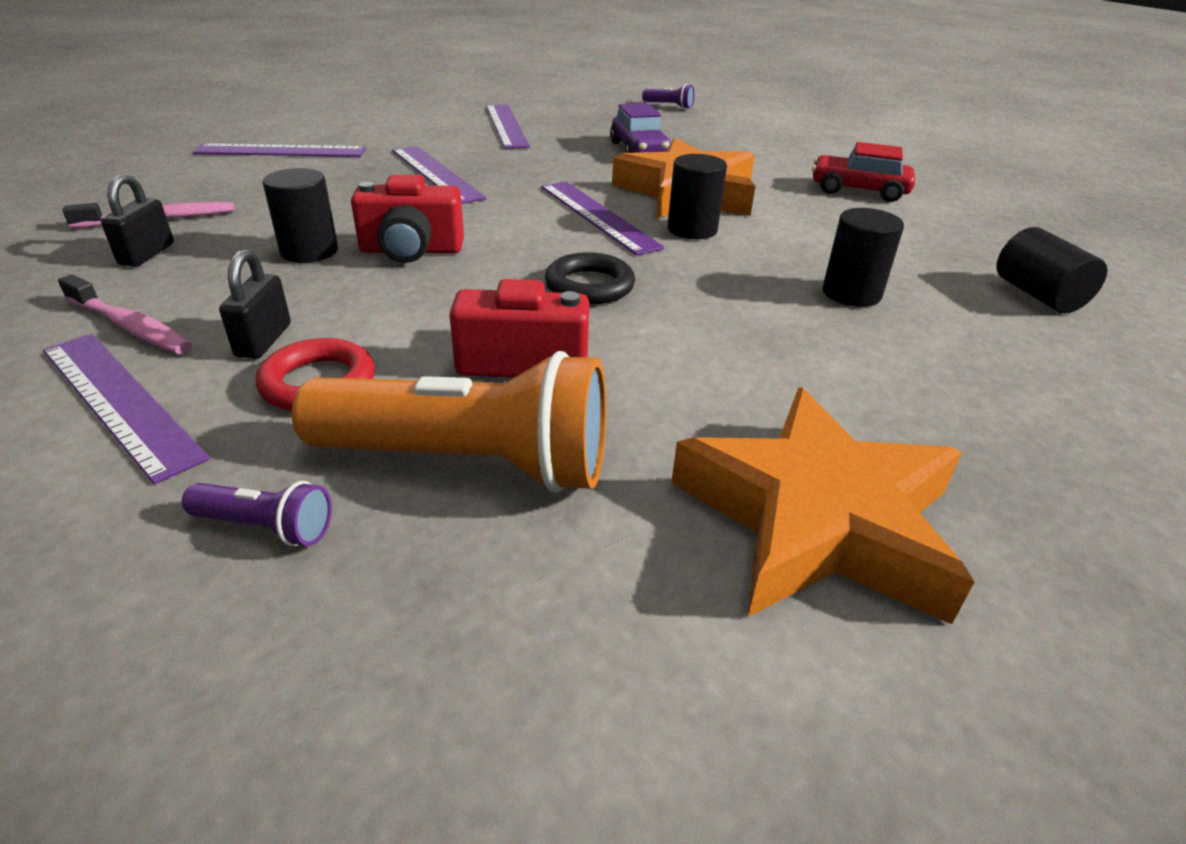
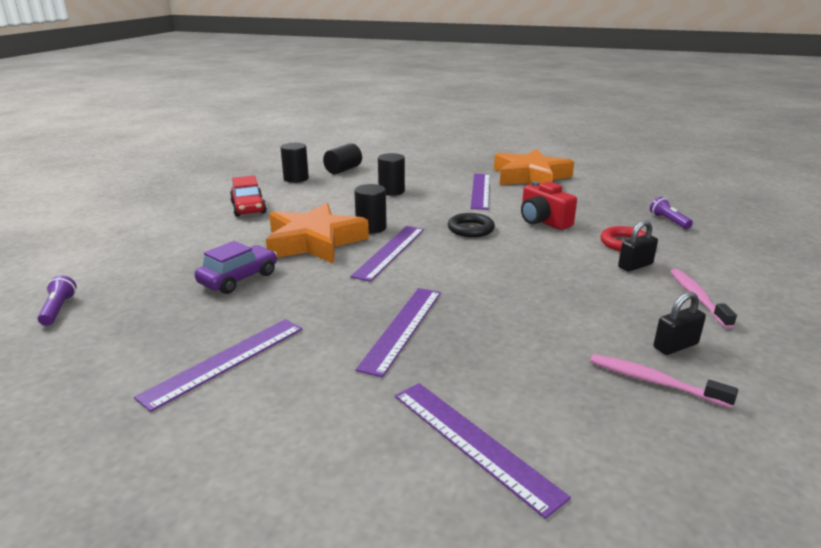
camera: 125 degrees left, 10 degrees down
purple ruler [43,334,210,484] -> purple ruler moved to [470,174,490,210]
black cylinder [262,168,338,263] -> black cylinder moved to [280,143,309,183]
orange flashlight [292,351,606,493] -> none
red camera [351,175,464,263] -> none

